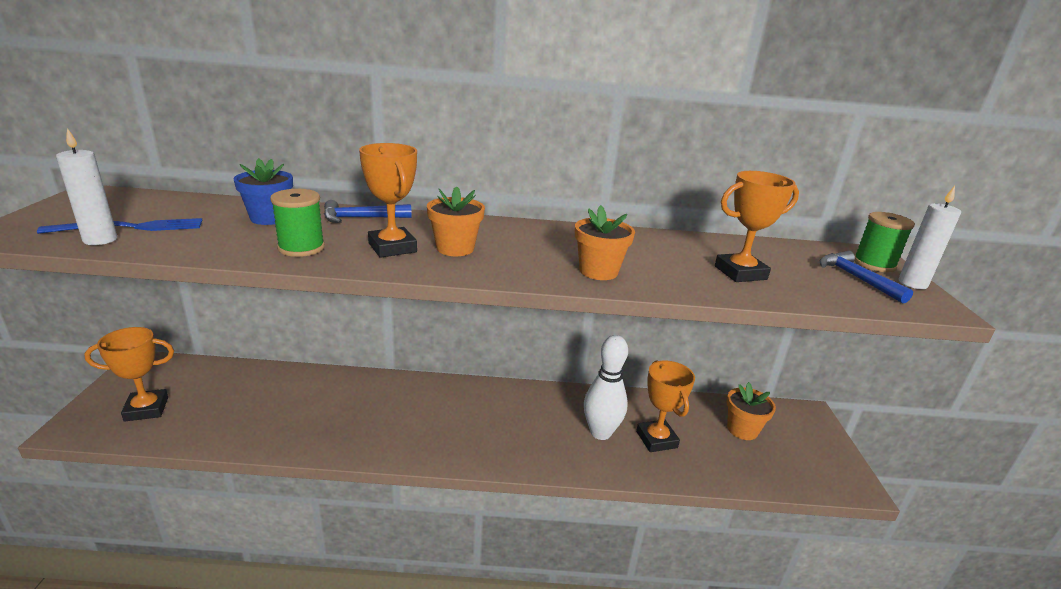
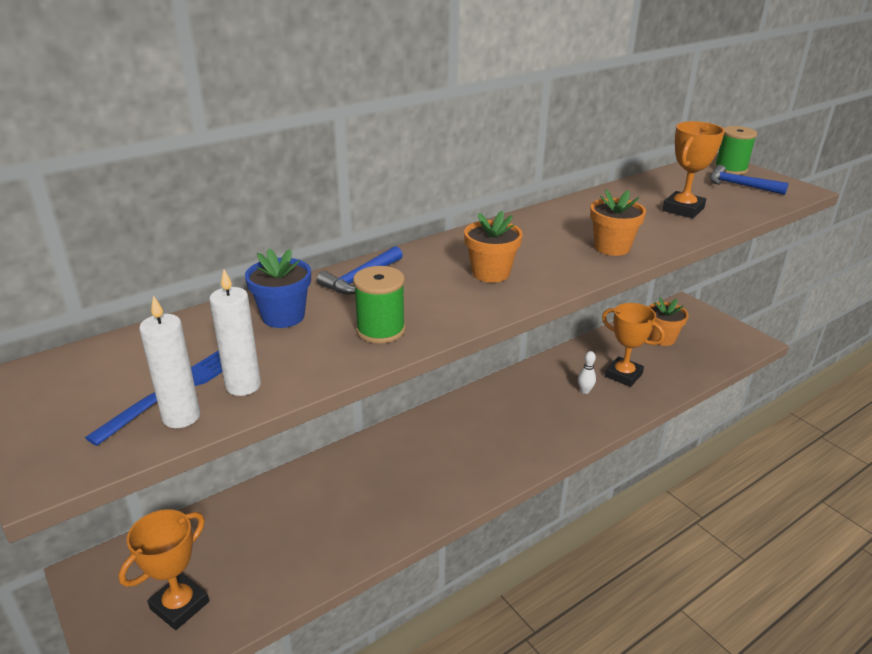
camera: 35 degrees left, 5 degrees up
orange trophy [359,143,417,258] -> none
white bowling pin [584,335,628,440] -> white bowling pin [578,351,596,394], size x0.45
white candle [898,186,961,289] -> white candle moved to [209,269,261,396]

